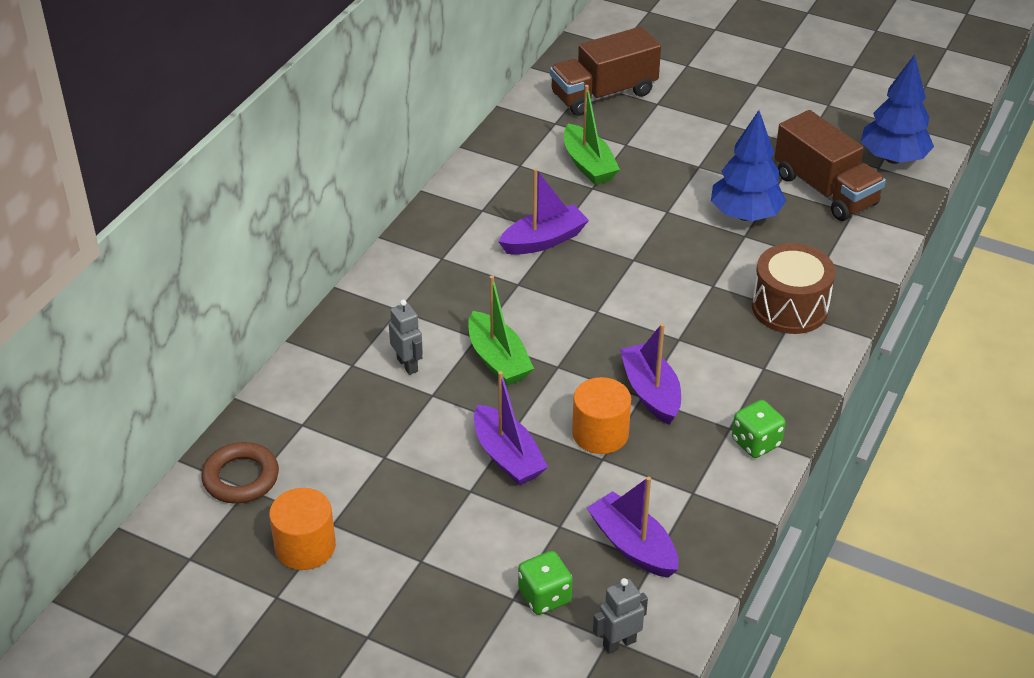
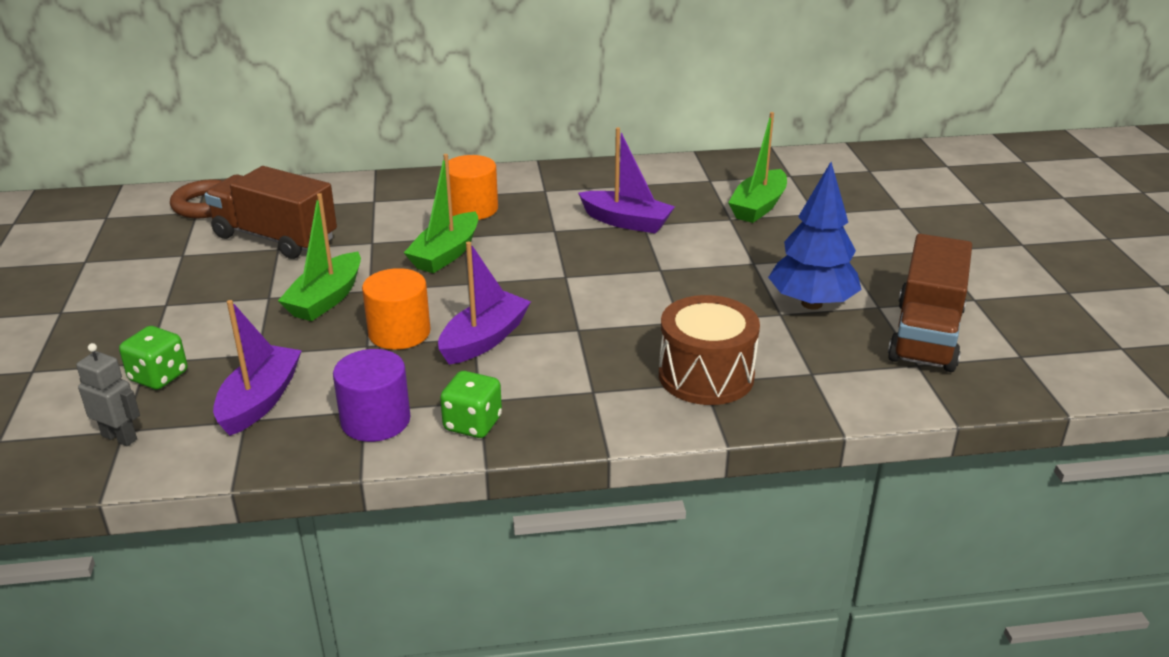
camera: 55 degrees right, 10 degrees down
orange cylinder [269,488,336,570] -> orange cylinder moved to [448,155,498,220]
grey robot [389,300,423,375] -> none
purple boat [474,371,548,486] -> green boat [278,193,361,321]
brown truck [550,26,661,116] -> brown truck moved to [204,166,337,259]
blue tree [861,54,934,164] -> none
none -> purple cylinder [333,349,411,442]

